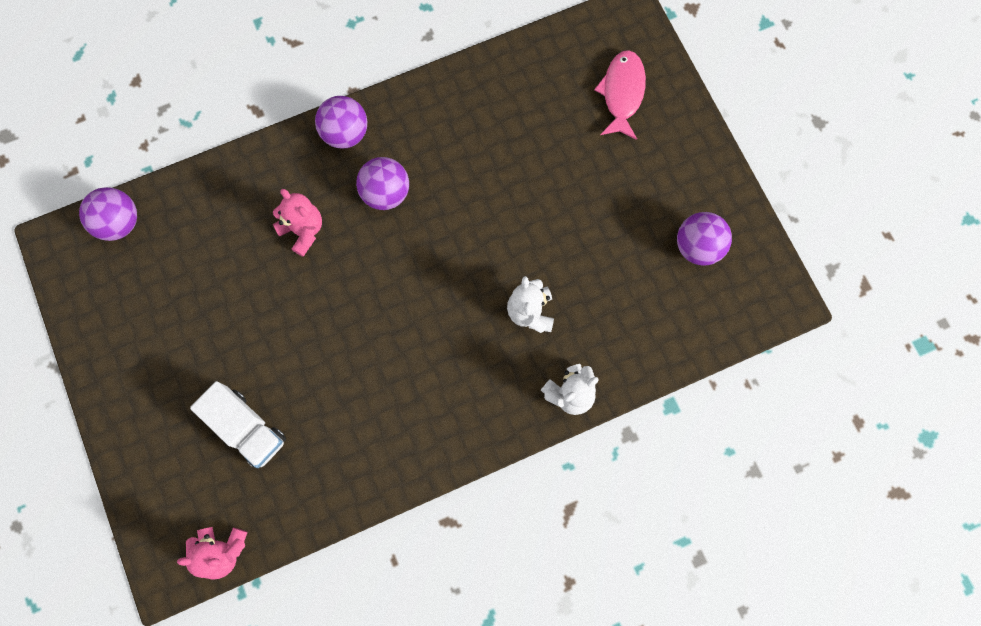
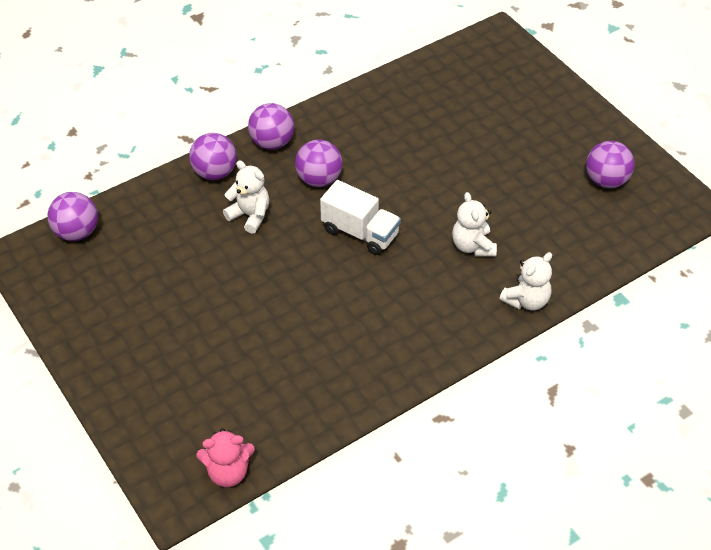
camera: 10 degrees left, 25 degrees down
white truck [190,381,286,469] -> white truck moved to [320,180,401,255]
pink teddy bear [273,189,322,257] -> white teddy bear [223,160,269,234]
pink fish [594,50,646,140] -> none
none -> purple ball [189,133,237,180]

